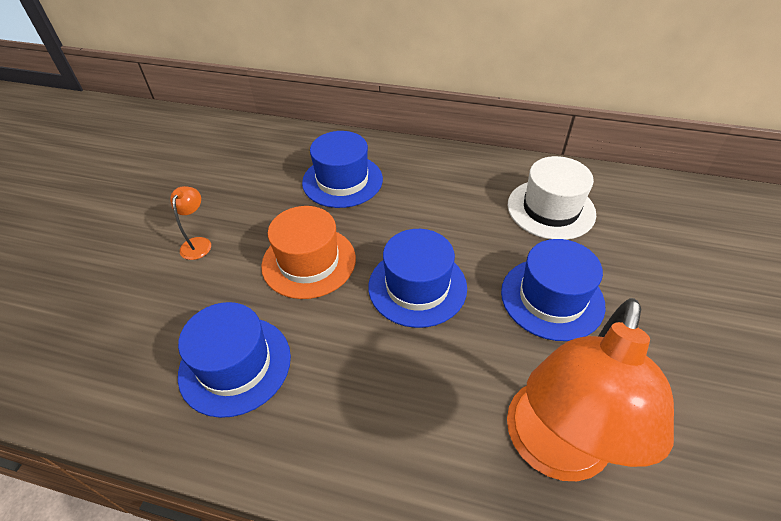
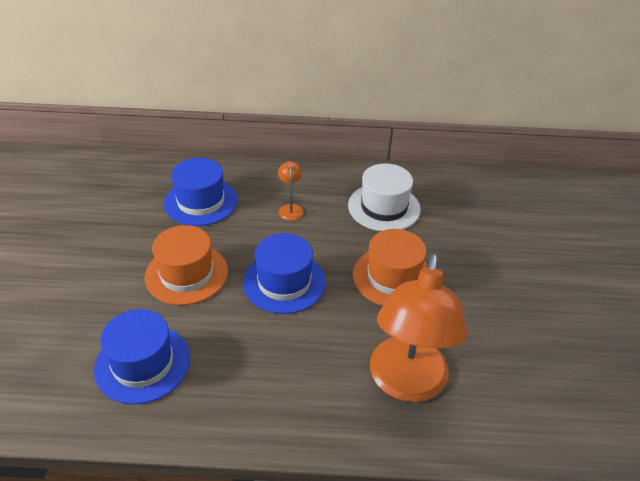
camera: 15 degrees left, 5 degrees down
orange lamp [170,186,211,260] -> orange lamp moved to [278,161,304,221]
blue hat [501,239,606,341] -> orange hat [353,229,427,306]

